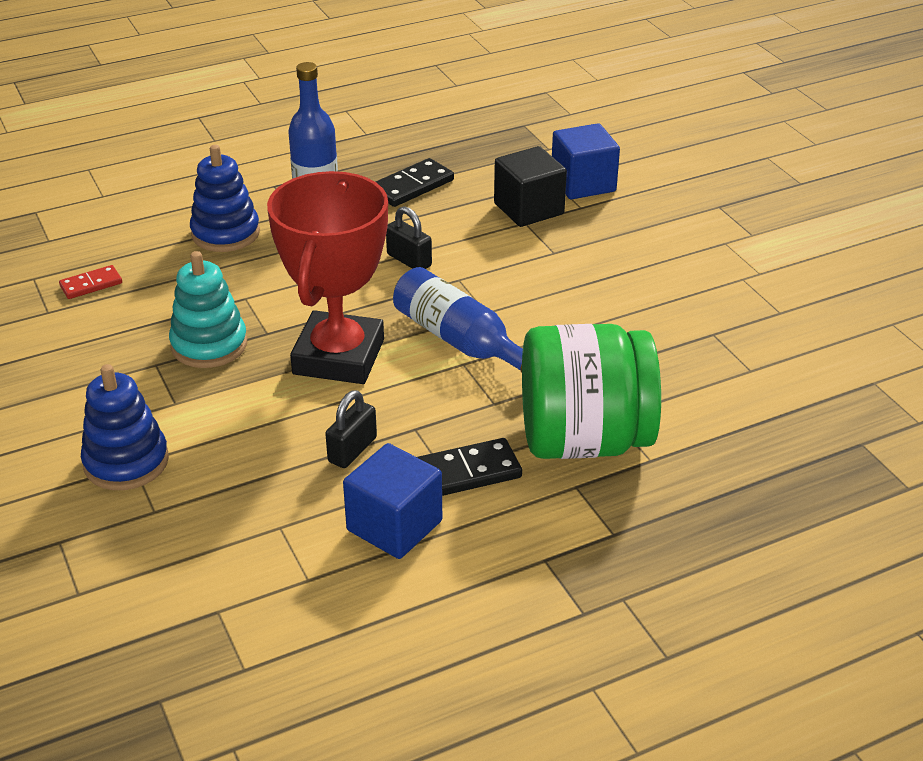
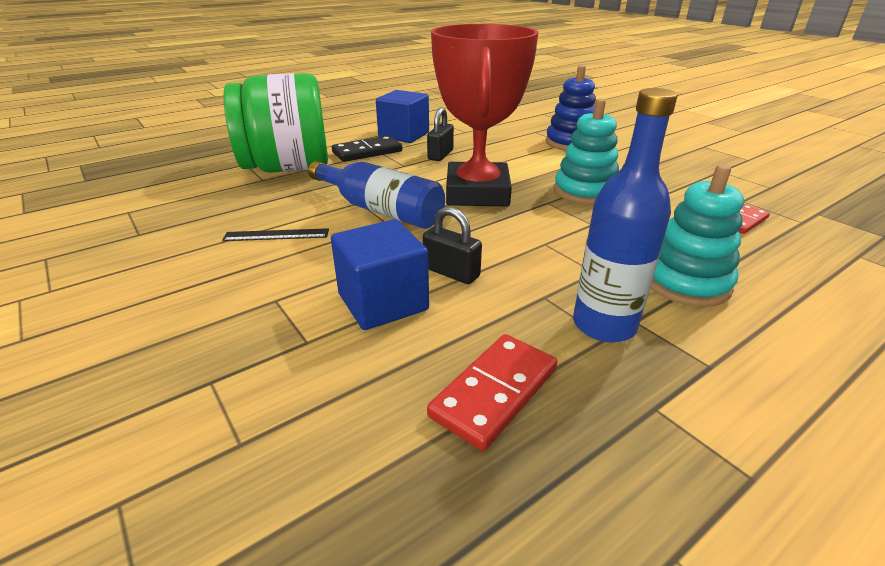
camera: 170 degrees right, 5 degrees down
blue stacking toy [190,145,260,252] -> turquoise stacking toy [650,164,744,307]
black domino [375,158,454,207] -> red domino [427,334,557,451]
black cube [494,146,567,227] -> none
blue cube [552,123,620,199] -> blue cube moved to [331,219,429,330]
none -> black ruler [222,228,329,241]

